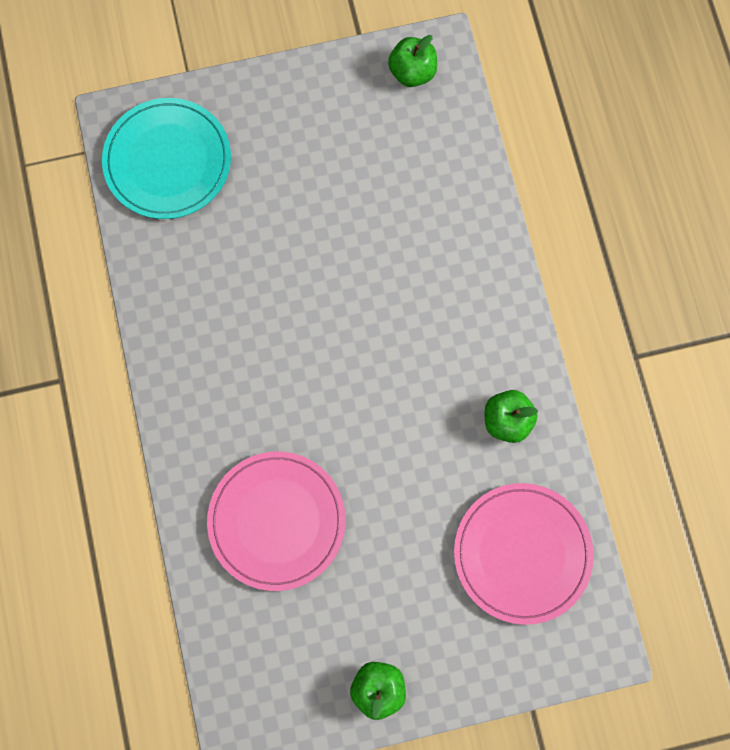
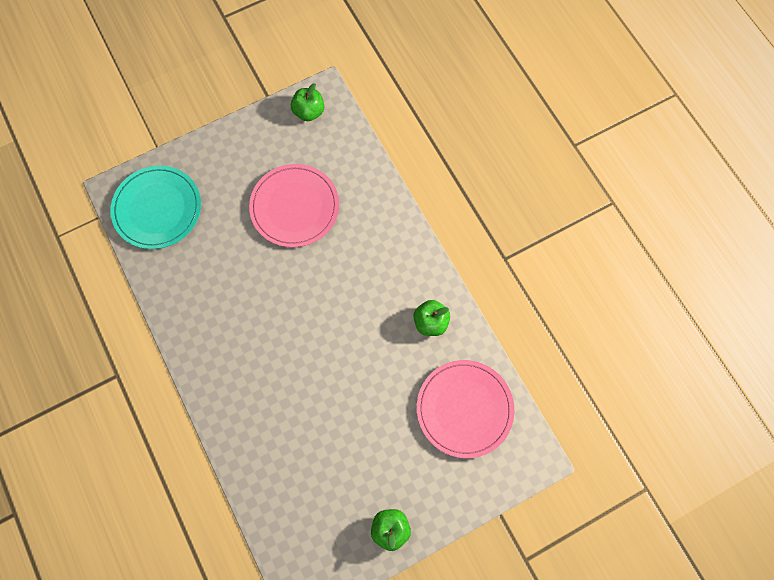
camera: 15 degrees left, 5 degrees down
pink plate [207,452,346,591] -> pink plate moved to [249,164,339,247]

